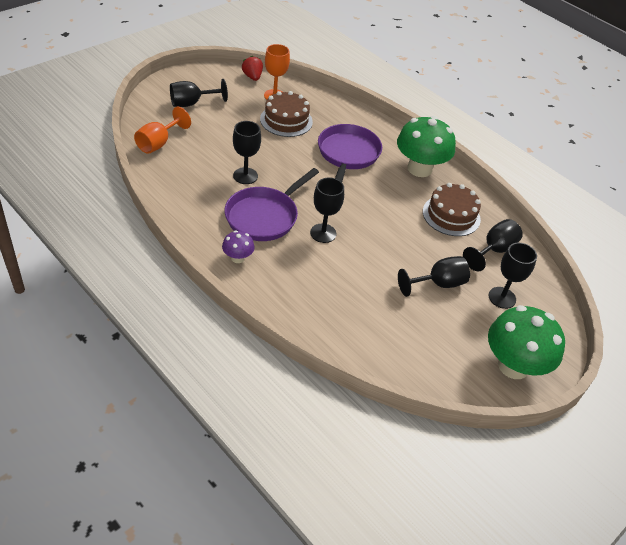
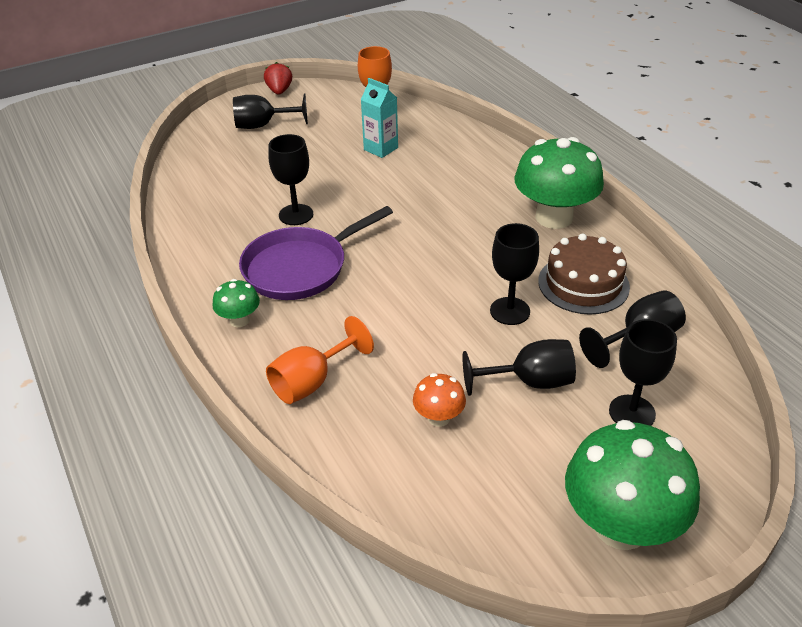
camera: 20 degrees right, 5 degrees down
orange goblet [134,107,191,154] -> orange goblet moved to [266,316,374,404]
purple mushroom [222,230,254,263] -> green mushroom [213,279,260,327]
red strawberry [242,56,263,81] -> red strawberry moved to [264,62,292,95]
brown cake [260,91,313,137] -> turquoise carton [361,78,398,158]
black goblet [310,177,344,243] -> black goblet moved to [490,223,539,325]
purple pan [318,124,382,182] -> none
none -> orange mushroom [413,373,466,427]

